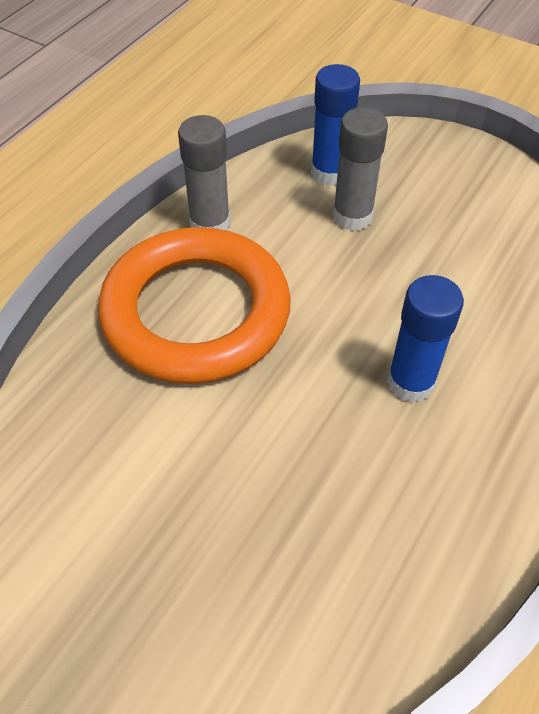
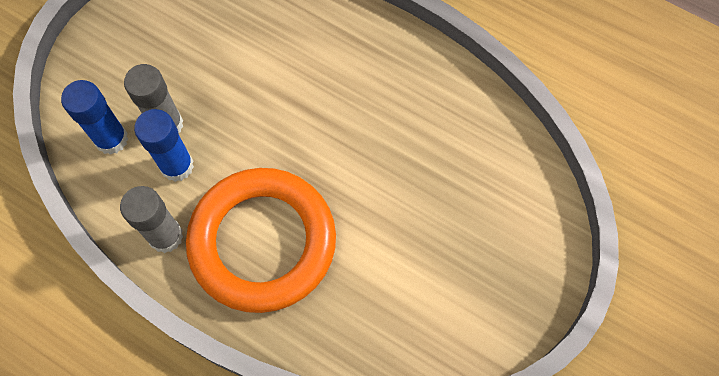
camera: 90 degrees left, 15 degrees up
blue glue stick [387,275,464,403] -> blue glue stick moved to [134,109,194,182]

